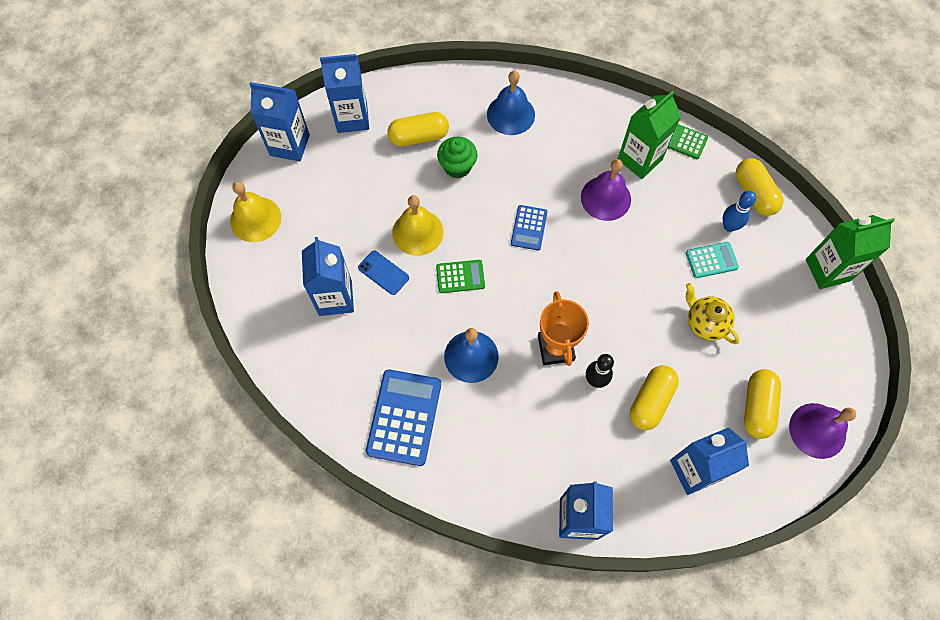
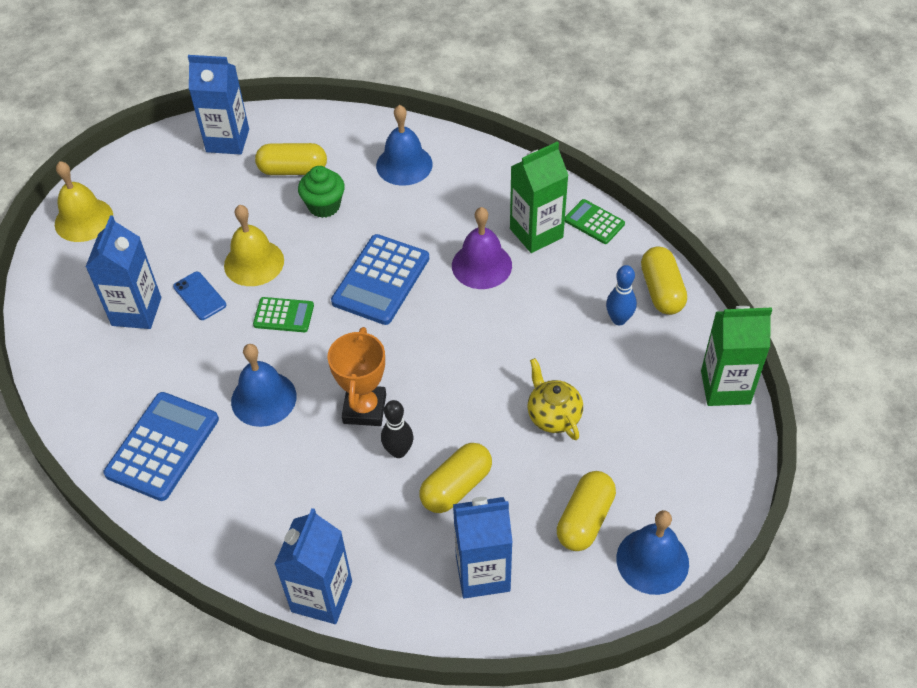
camera: 15 degrees right, 15 degrees down
blue carton [250,82,310,162] -> none
blue calculator [511,205,548,251] -> blue calculator [331,234,429,325], size x1.80
turquoise calculator [686,242,739,278] -> none
purple bell [789,403,856,459] -> blue bell [616,510,689,595]

